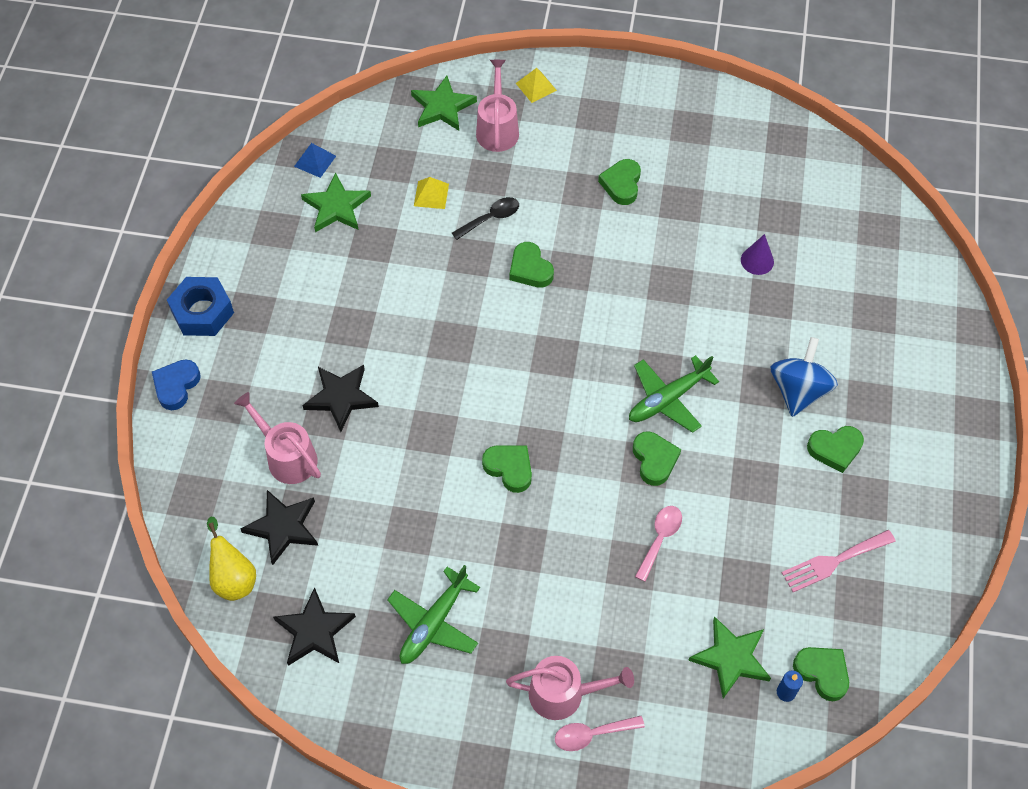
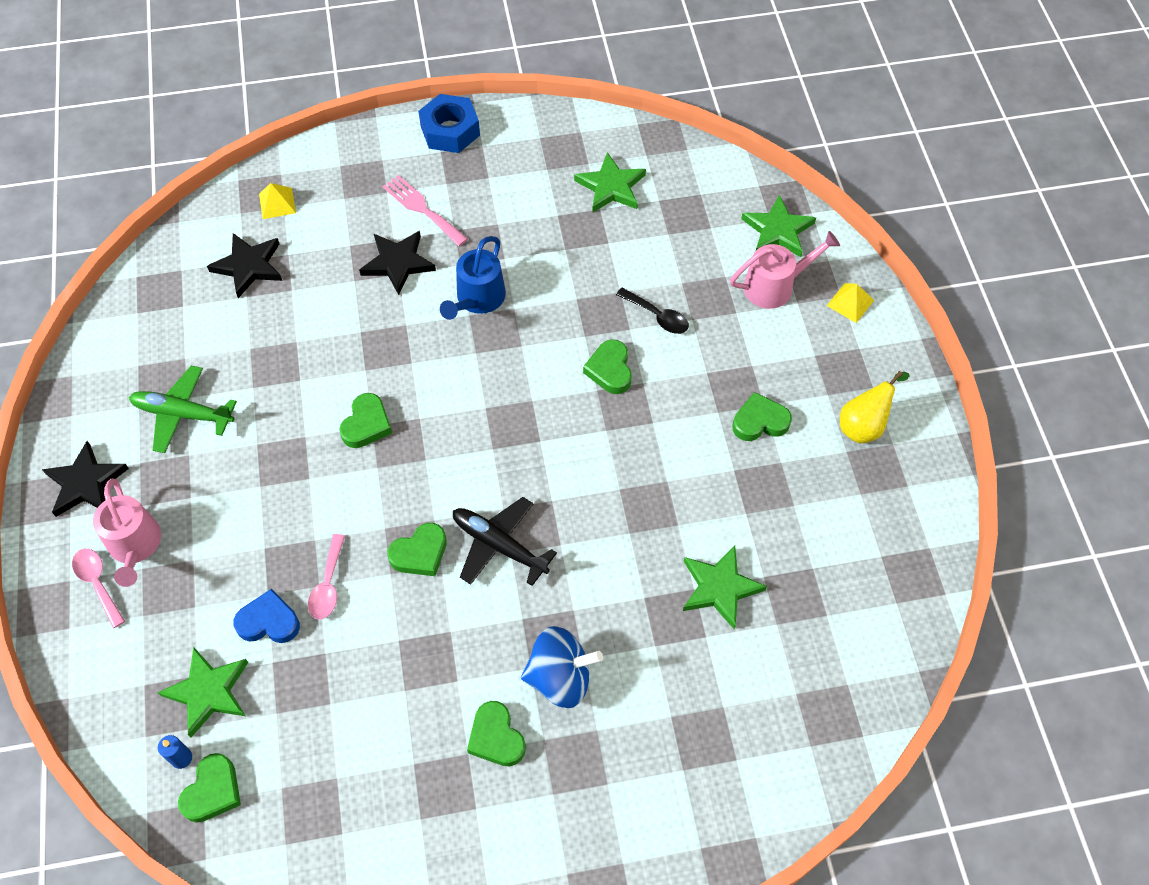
camera: 70 degrees right, 0 degrees up
blue heart [152,359,201,410] -> blue heart moved to [233,589,300,643]
yellow pear [207,517,256,601] -> yellow pear moved to [840,371,910,443]
pink watering can [234,392,321,484] -> none
black star [273,587,356,666] -> black star moved to [42,441,129,517]
blue pyramid [294,143,336,178] -> none
yellow pyramid [414,177,449,209] -> yellow pyramid moved to [259,183,296,219]
green heart [509,242,554,288] -> green heart turned 45 degrees counterclockwise [583,340,632,394]
green plane [629,355,719,433] -> black plane [453,497,557,586]
pink spoon [635,506,682,582] -> pink spoon turned 90 degrees clockwise [308,534,345,620]
purple cone [741,234,774,275] -> green star [683,545,767,629]
pink fork [782,530,896,592] -> pink fork moved to [383,175,468,246]
none -> blue watering can [440,236,506,320]

